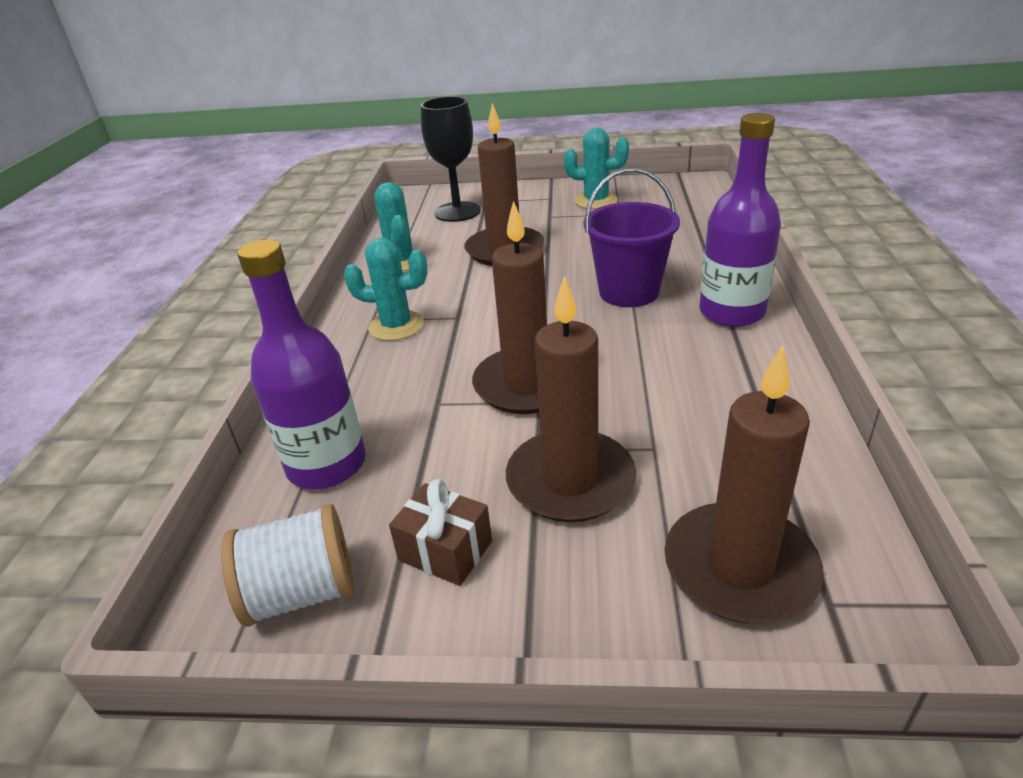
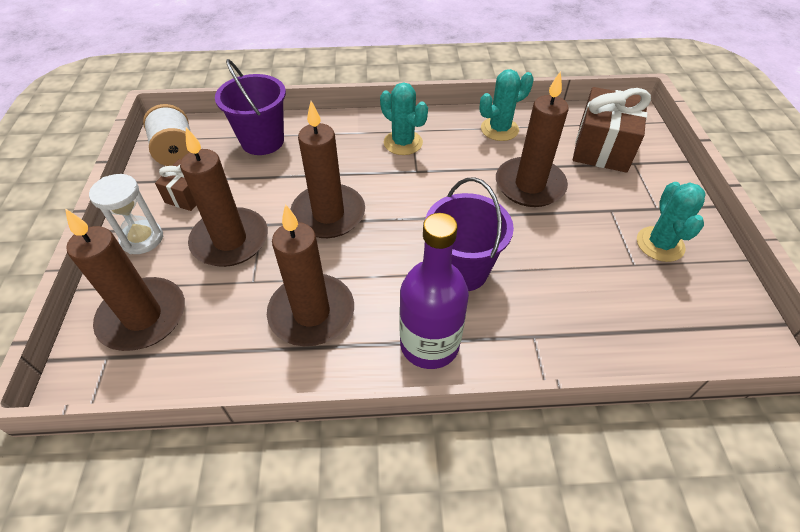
camera: 80 degrees right, 15 degrees up
purple bottle [237,239,366,489] -> purple bucket [215,59,286,155]
turquoise cactus [344,238,428,341] -> turquoise cactus turned 45 degrees counterclockwise [380,82,428,155]
black goblet [421,96,481,222] -> brown gift [573,87,651,173]
none -> white hourglass [89,174,163,254]
none -> brown candle [267,204,354,346]

